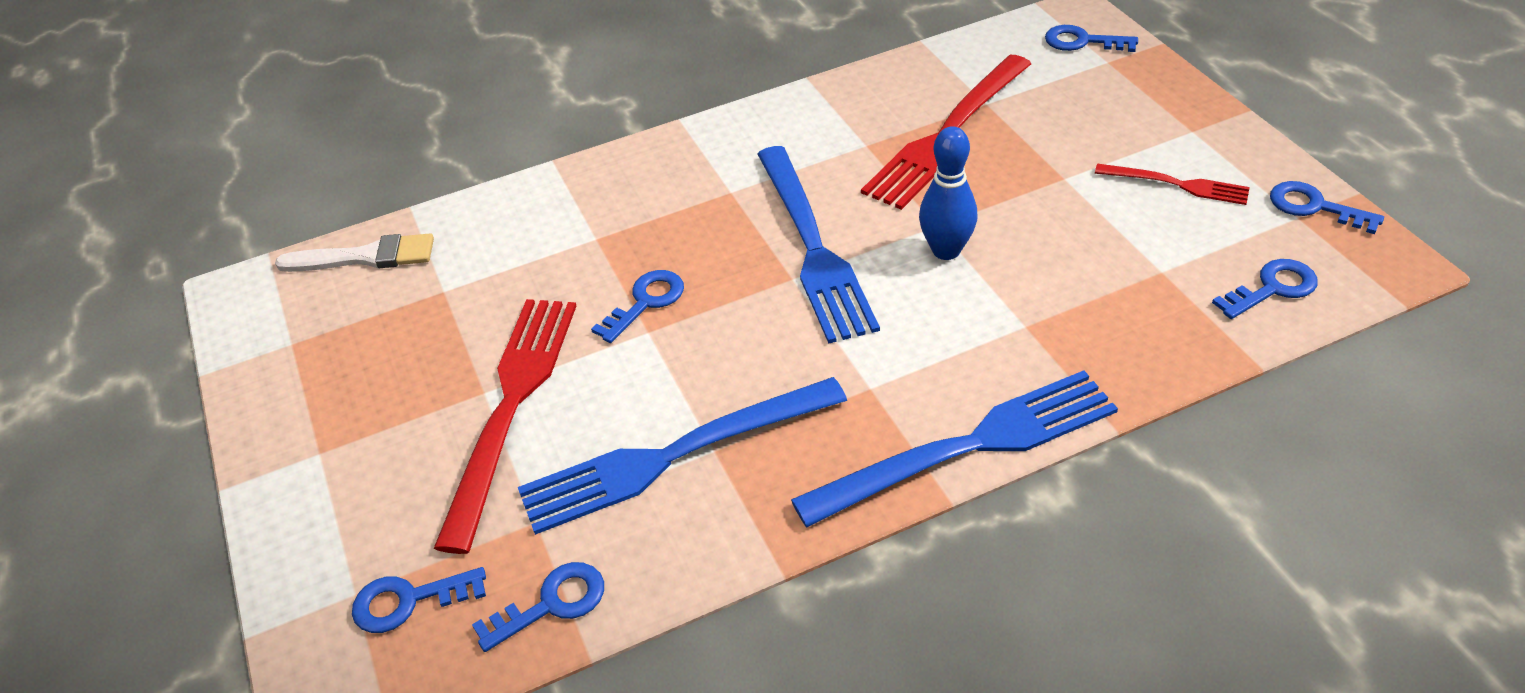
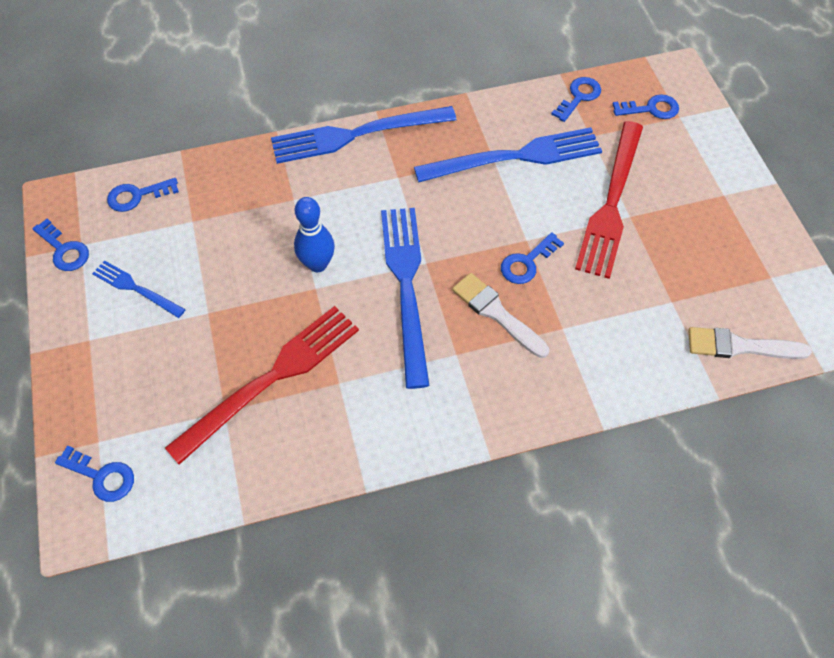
camera: 175 degrees left, 15 degrees up
blue key [472,562,604,652] -> blue key turned 150 degrees clockwise [551,77,601,122]
red fork [1095,164,1250,205] -> blue fork [92,260,186,318]
none -> white brush [452,273,549,358]

